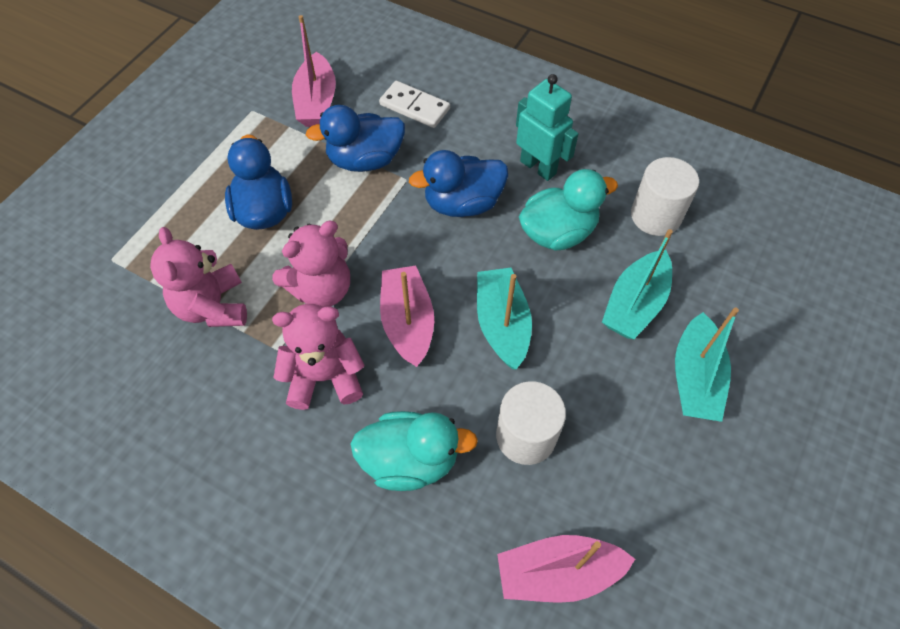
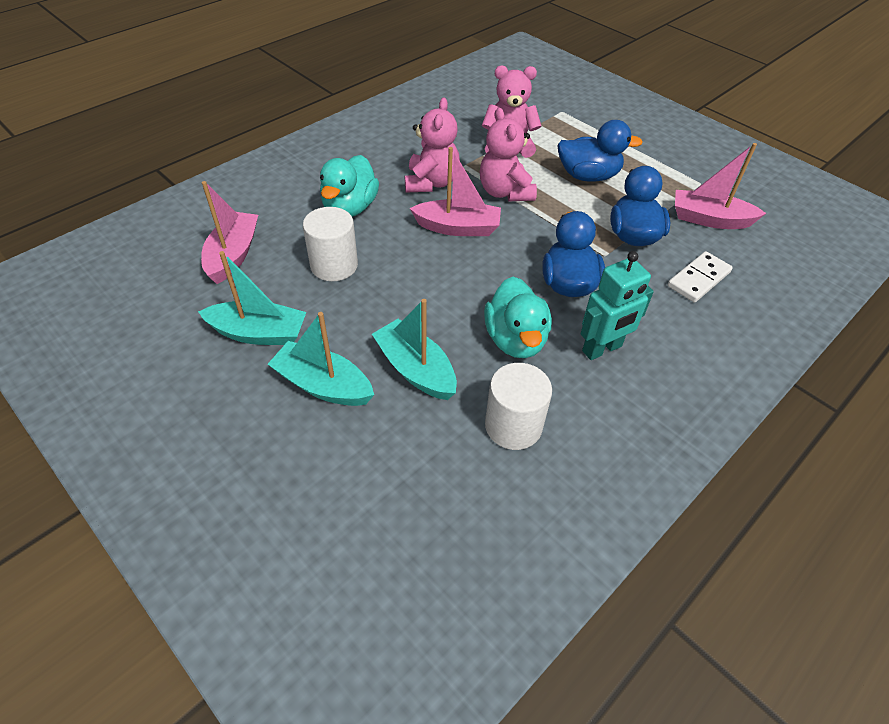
camera: 105 degrees right, 10 degrees down
turquoise boat [477,268,532,369] -> turquoise boat moved to [198,251,306,345]

